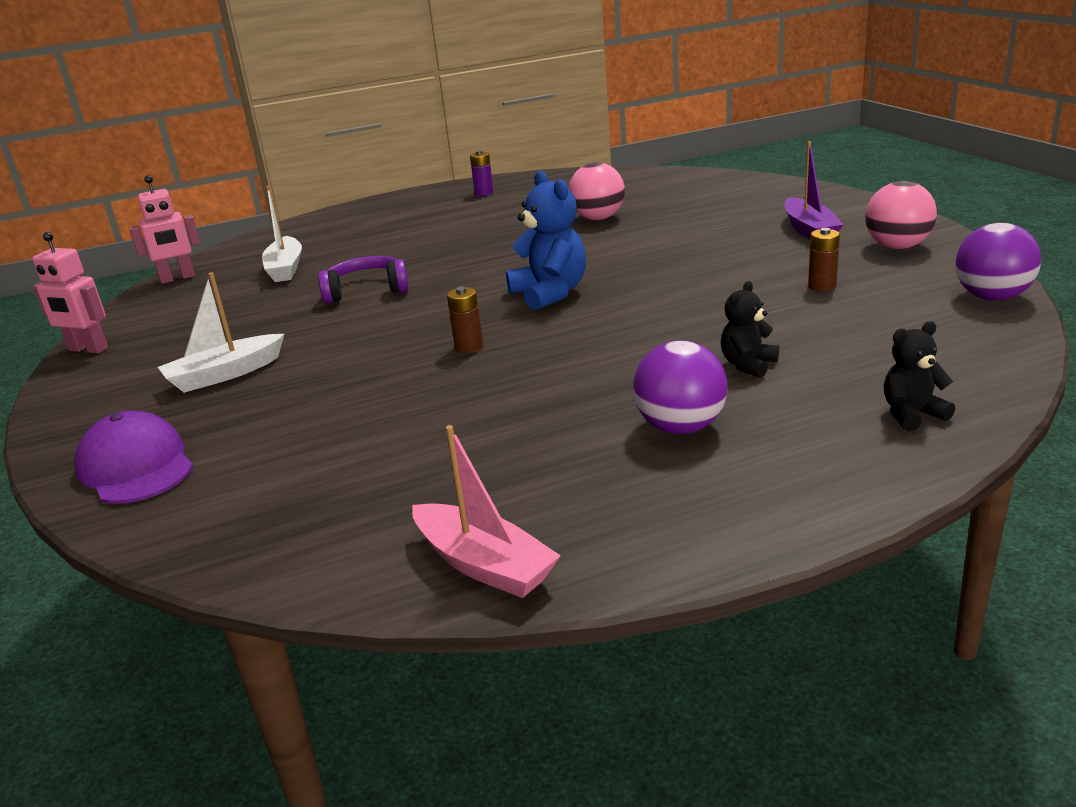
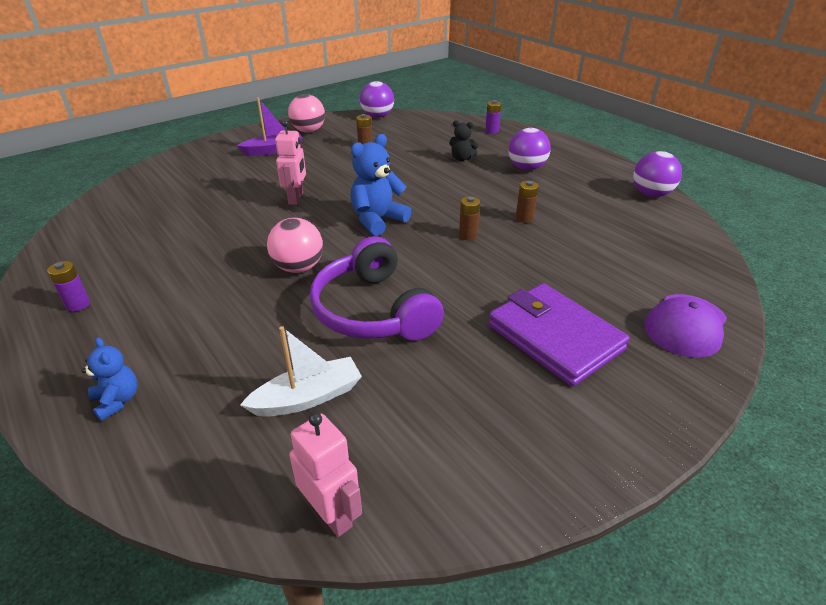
camera: 110 degrees left, 10 degrees up
pink robot [32,232,108,354] -> pink robot moved to [275,120,306,205]
white boat [158,272,284,393] -> purple wallet [488,283,630,386]
purple headphones [318,256,409,303] -> purple headphones [310,236,444,341], size x1.60
pink boat [412,425,561,598] -> purple ball [633,151,682,197]
pink ball [568,162,625,220] -> pink ball moved to [267,218,323,273]
black teddy bear [884,321,955,431] -> purple battery [485,100,502,134]
none -> blue teddy bear [81,337,138,421]
none -> brown battery [516,181,539,223]

